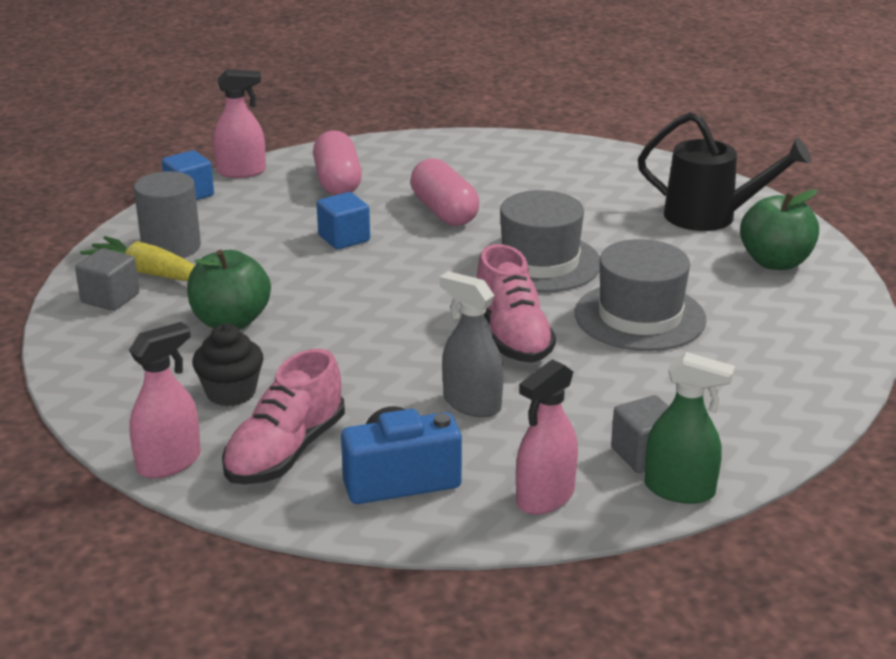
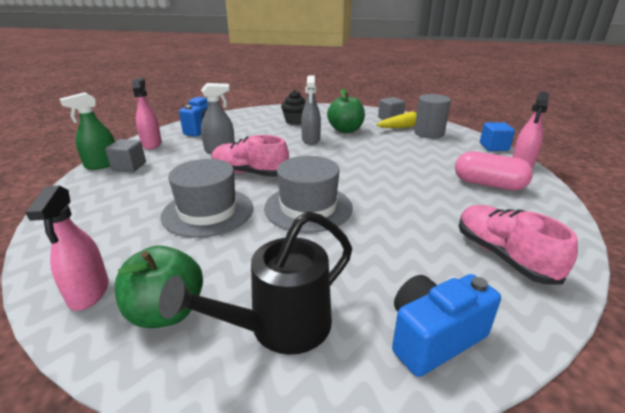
camera: 125 degrees right, 0 degrees up
pink spray bottle [129,322,201,478] -> pink spray bottle moved to [26,185,109,311]
pink shoe [222,349,345,484] -> pink shoe moved to [459,205,578,284]
blue cube [317,192,370,249] -> none
pink capsule [410,158,479,226] -> none
none -> grey spray bottle [301,75,321,145]
none -> blue camera [392,274,501,377]

